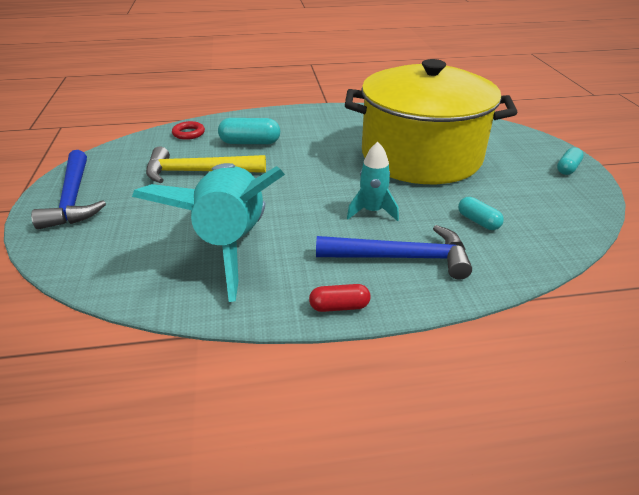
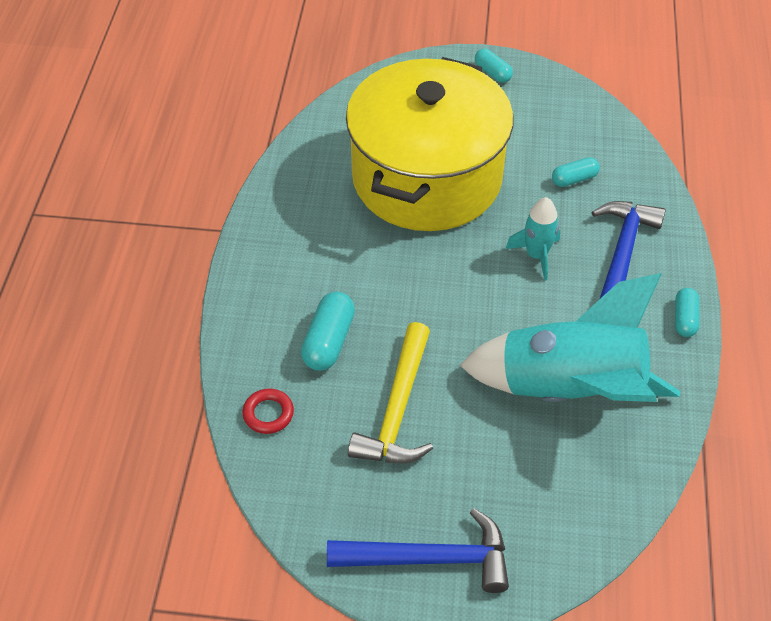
camera: 75 degrees left, 15 degrees up
red capsule [309,284,370,312] -> turquoise capsule [675,288,699,337]

